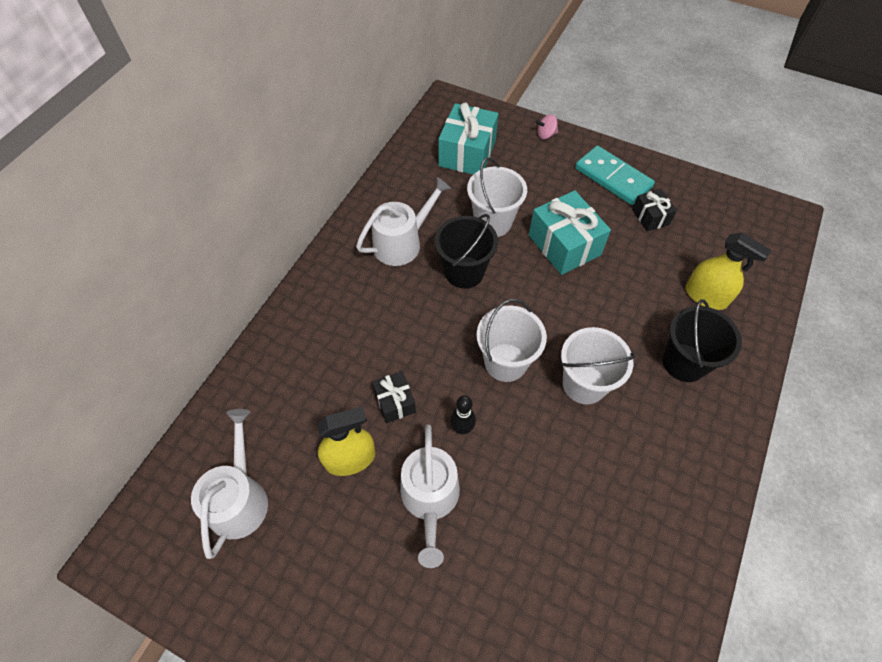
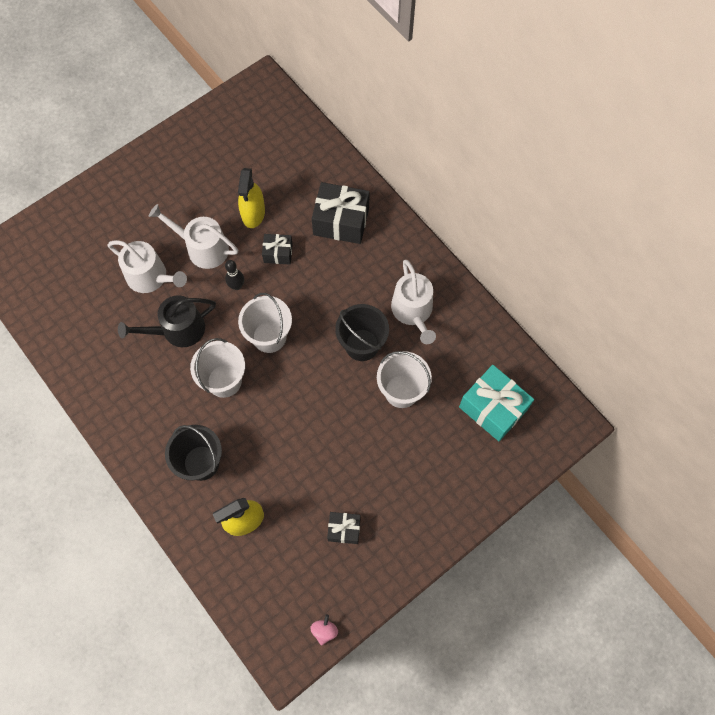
camera: 115 degrees right, 10 degrees up
white watering can [191,409,268,559] -> white watering can moved to [108,240,187,293]
turquoise gift [529,190,611,275] -> none
pink spinning top [536,114,558,139] -> pink spinning top moved to [310,614,338,646]
turquoise domino [575,146,655,205] -> none
none -> black watering can [118,295,216,347]
none -> black gift [312,182,370,244]

